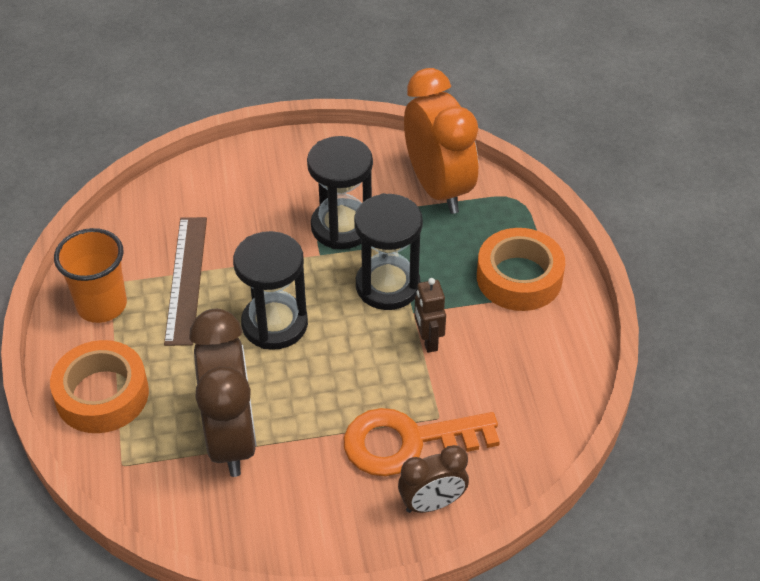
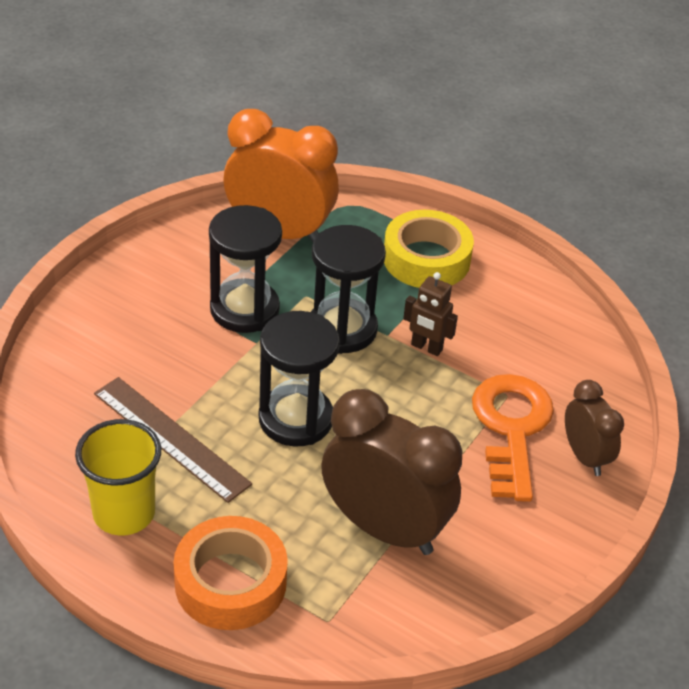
camera: 50 degrees left, 5 degrees down
orange cup [54,228,127,323] -> yellow cup [75,419,161,536]
orange key [344,408,500,476] -> orange key turned 150 degrees clockwise [472,374,554,502]
brown clock [398,445,469,513] -> brown clock turned 45 degrees counterclockwise [565,380,624,476]
orange tape [477,228,565,311] -> yellow tape [384,210,474,288]

